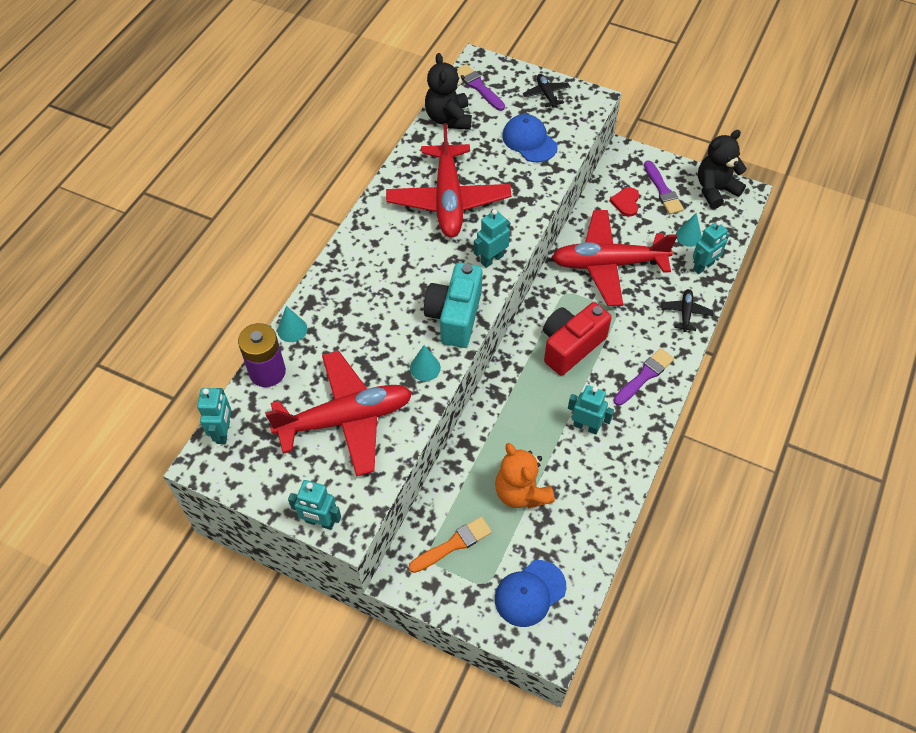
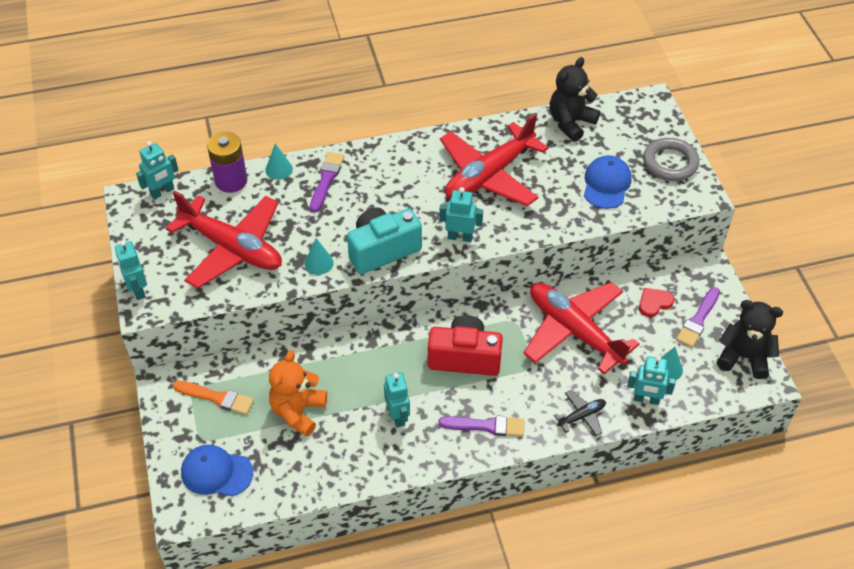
camera: 50 degrees right, 5 degrees down
purple brush [457,64,505,111] -> purple brush moved to [310,152,344,212]
black plane [523,74,570,108] -> grey ring [643,138,699,181]

